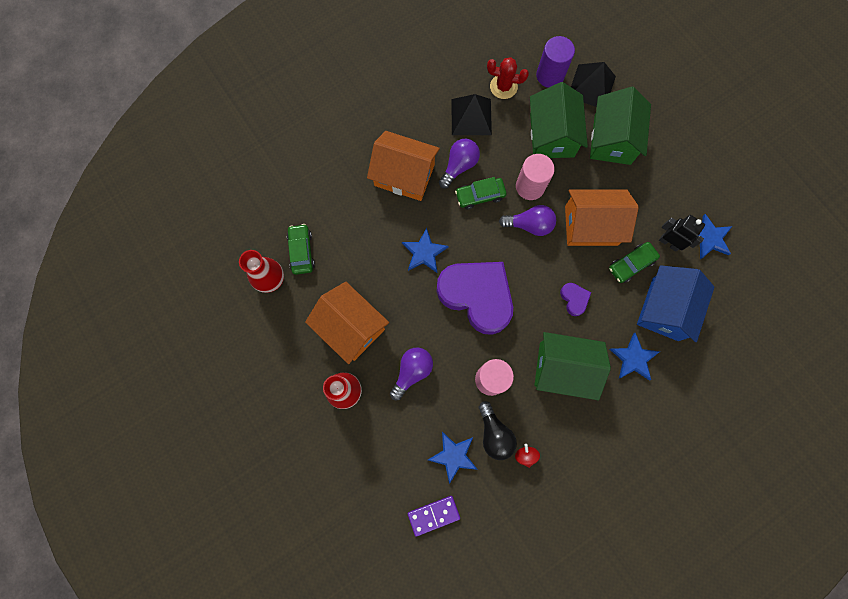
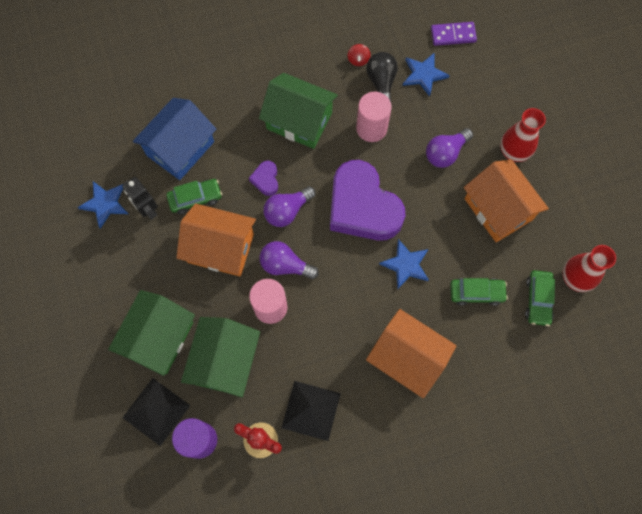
camera: 165 degrees left, 5 degrees down
purple light bulb [439,139,480,189] -> purple light bulb moved to [263,186,315,227]
green car [455,177,507,209] -> green car moved to [450,278,508,306]
blue star [610,333,660,380] -> none

